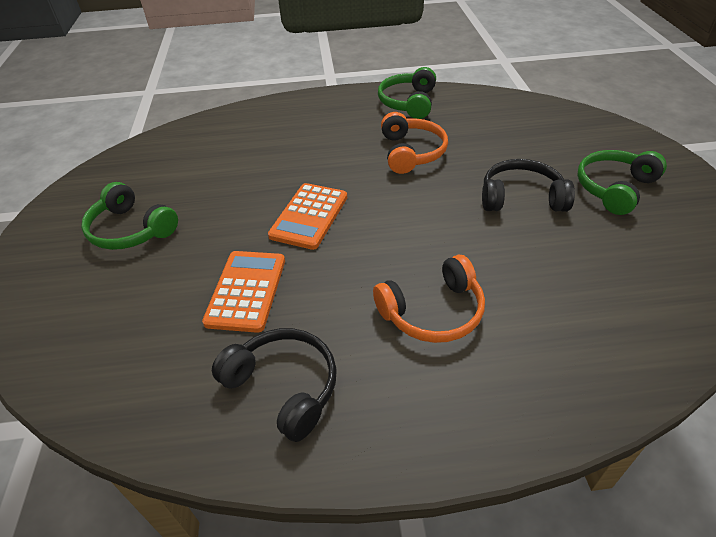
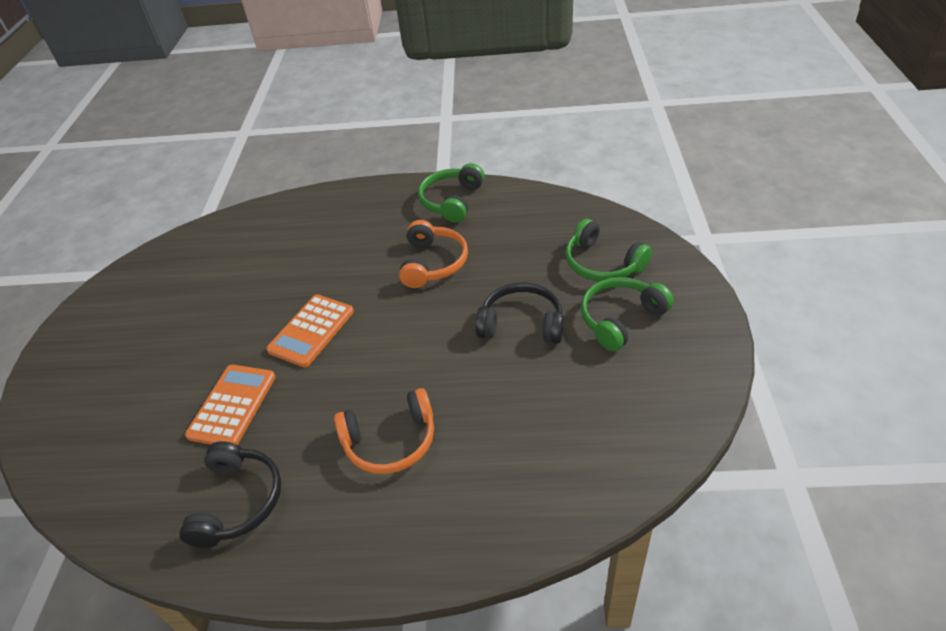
camera: 10 degrees right, 0 degrees up
green headphones [81,182,178,250] -> green headphones moved to [566,219,652,282]
black headphones [212,328,337,442] -> black headphones turned 45 degrees clockwise [179,441,281,548]

